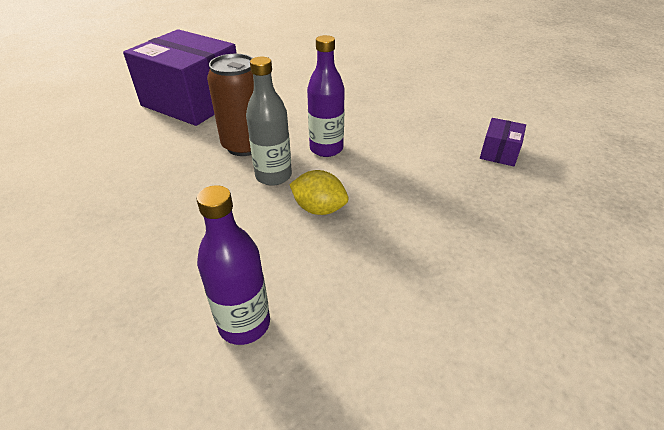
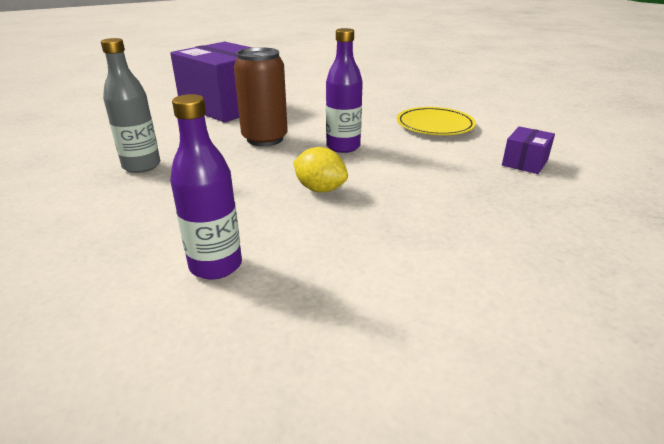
camera: 10 degrees right, 10 degrees down
grey bottle [246,57,292,186] -> grey bottle moved to [101,38,160,173]
none -> yellow plate [397,107,476,135]

